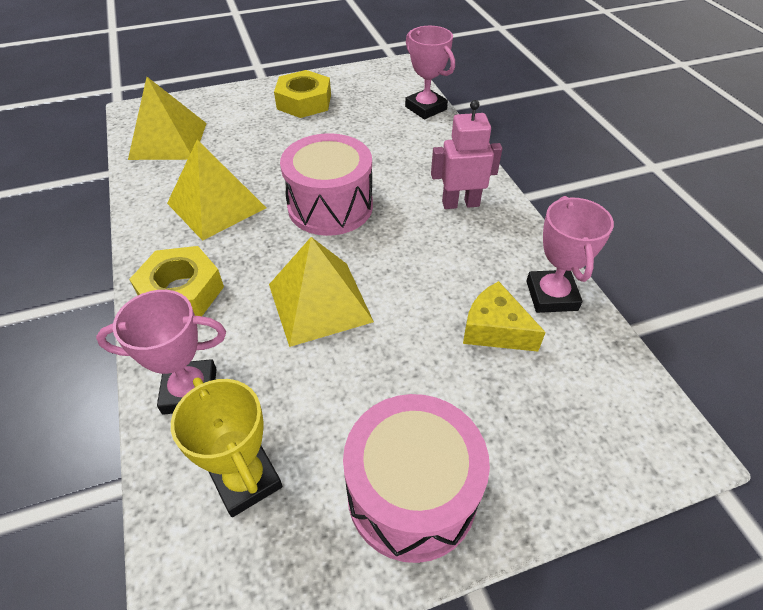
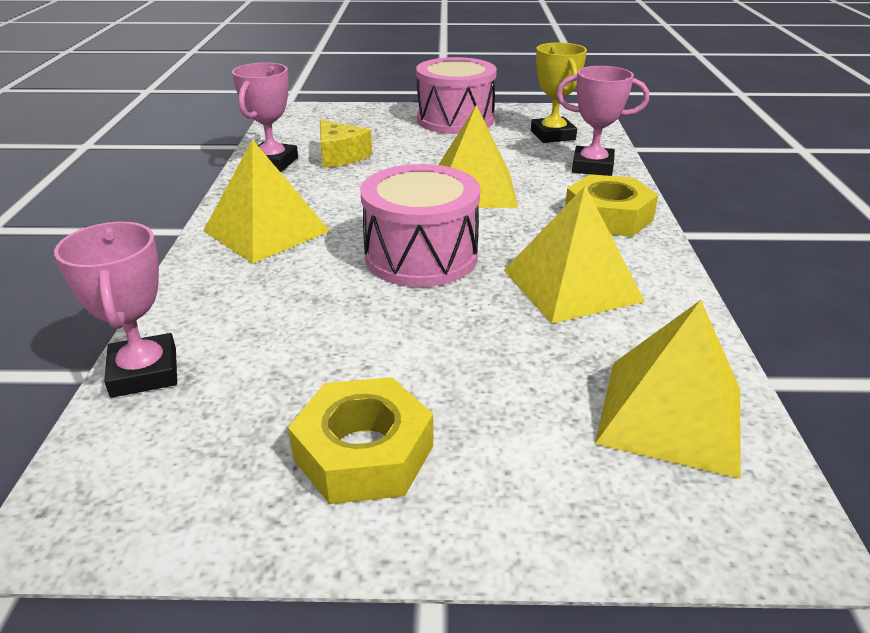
camera: 160 degrees left, 15 degrees down
pink robot [431,100,502,209] -> yellow pyramid [203,139,330,264]

